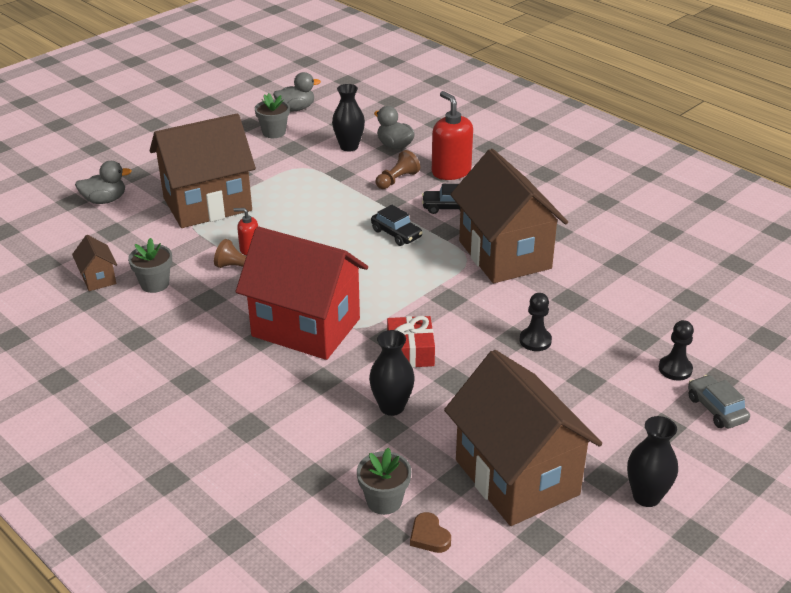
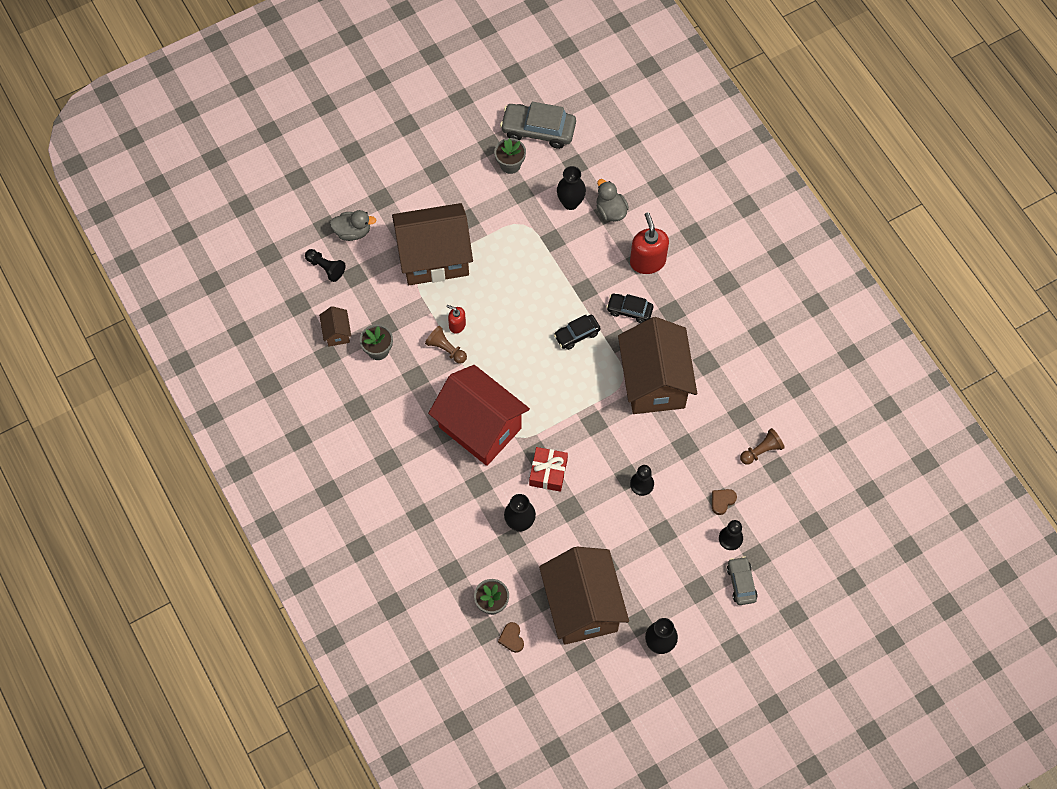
camera: 15 degrees right, 30 degrees up
grey duck [273,72,321,111] -> grey car [500,102,576,149]
black car [371,205,423,246] -> black car turned 90 degrees clockwise [554,315,601,350]
brown pawn [375,150,420,189] -> brown pawn moved to [740,428,785,465]
none -> black pawn [305,249,346,282]
none -> brown heart [712,489,737,515]

